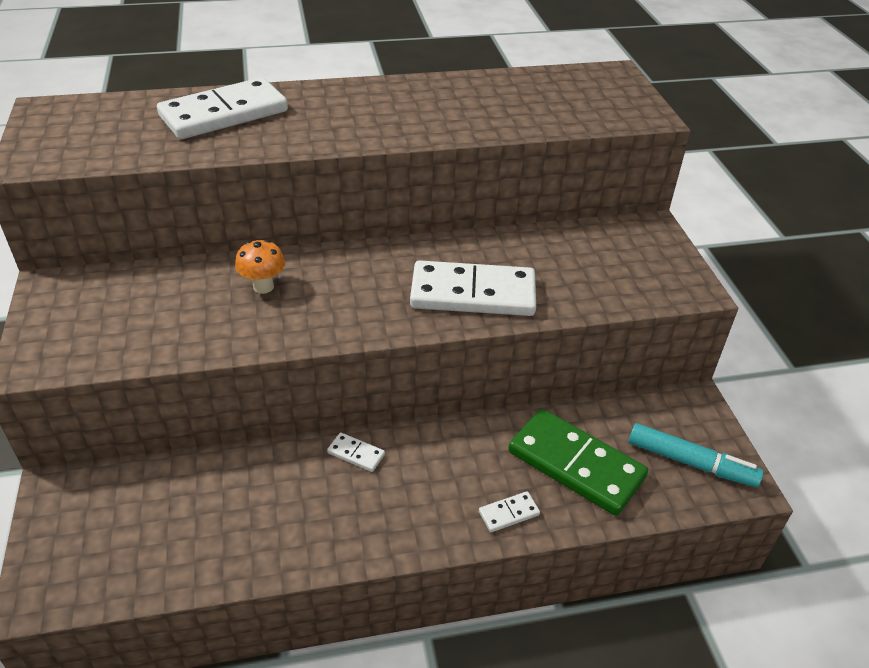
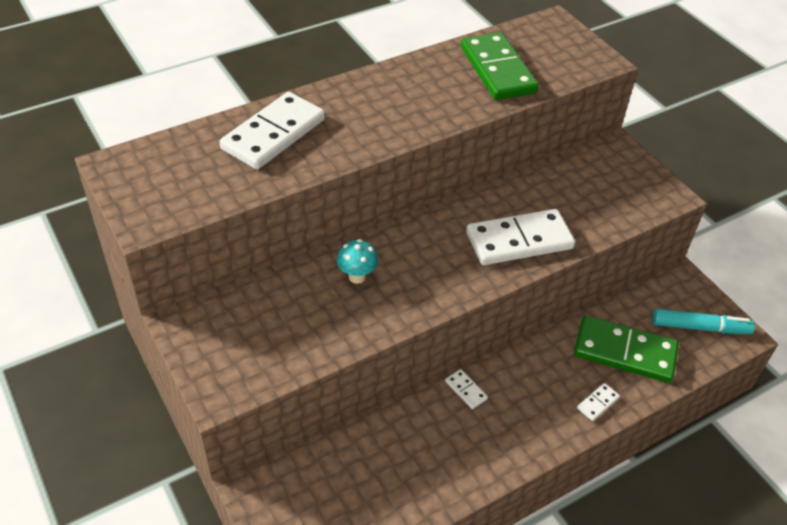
camera: 20 degrees left, 5 degrees up
orange mushroom [235,240,285,294] -> turquoise mushroom [337,239,378,284]
white domino [327,432,385,472] -> white domino turned 45 degrees clockwise [445,369,488,409]
none -> green domino [461,32,539,100]

